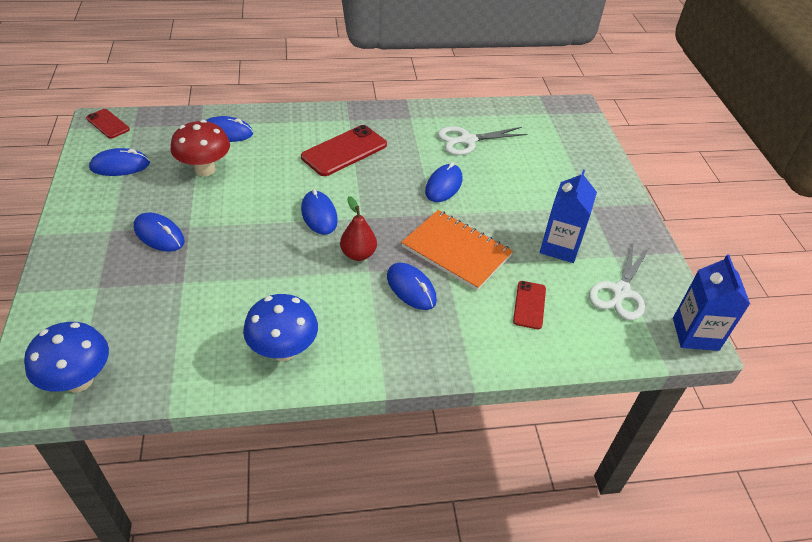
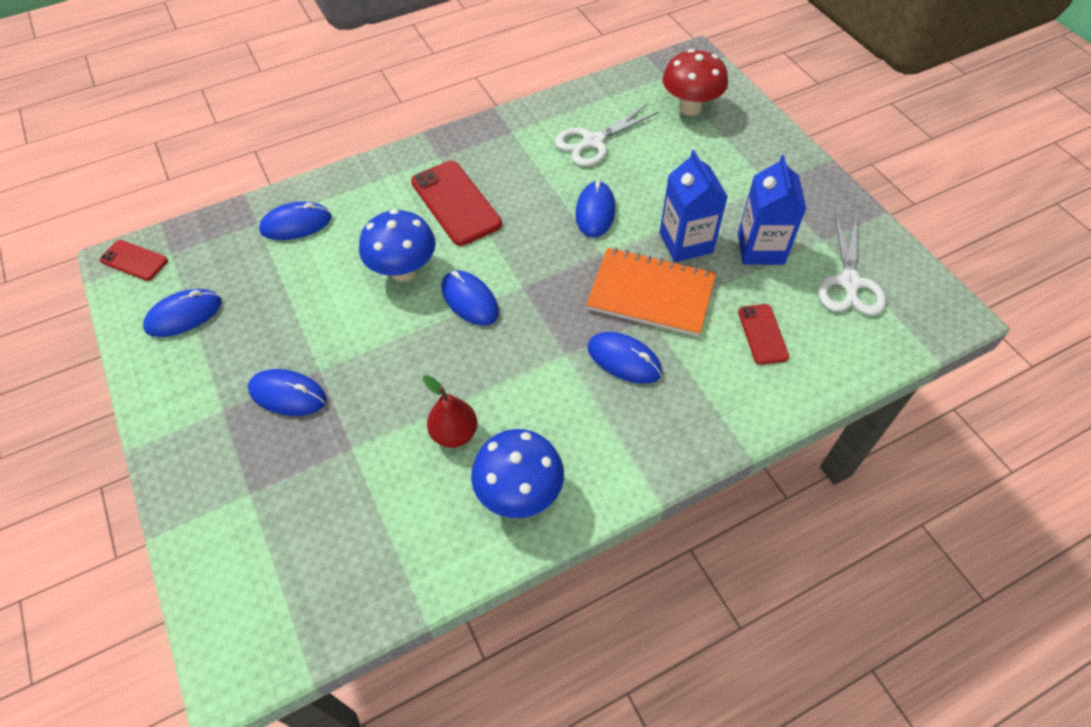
camera: 15 degrees left, 10 degrees up
blue mushroom [24,322,109,392] -> blue mushroom moved to [359,209,436,282]
red mushroom [170,120,230,176] -> red mushroom moved to [662,49,728,116]
red phone [301,125,387,176] -> red phone turned 60 degrees counterclockwise [411,161,502,246]
red pear [340,196,377,261] -> red pear moved to [423,375,477,448]
blue carton [673,254,750,351] -> blue carton moved to [660,150,728,262]

